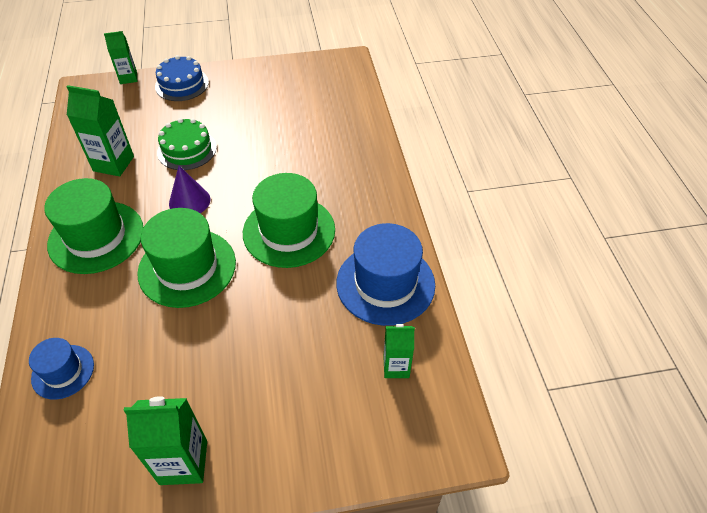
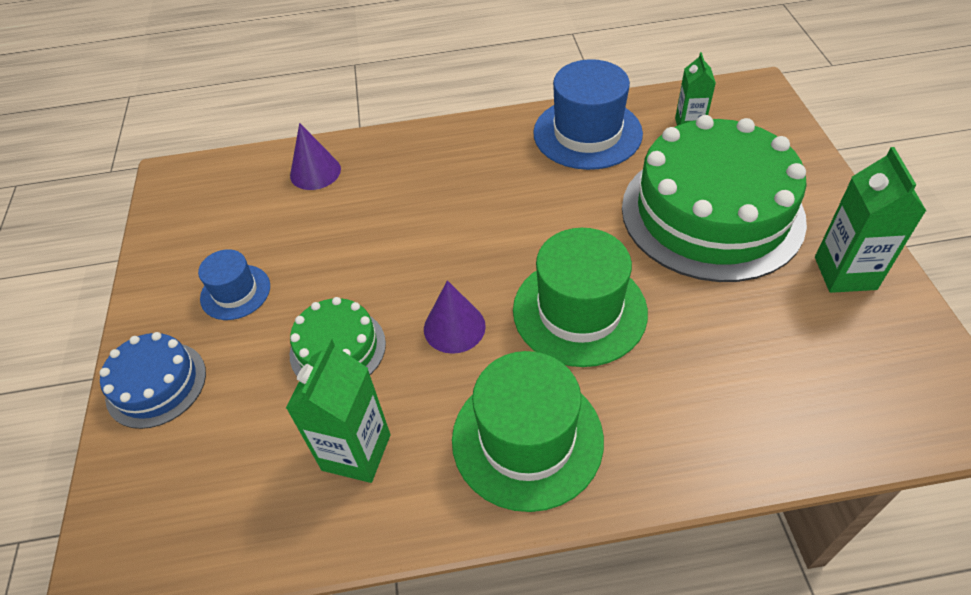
camera: 85 degrees left, 0 degrees up
blue hat [29,338,94,400] -> blue hat moved to [198,249,270,320]
green carton [104,31,137,84] -> none
green hat [243,173,335,268] -> none
none -> purple cone [290,123,341,190]
none -> green cake [622,115,807,282]

